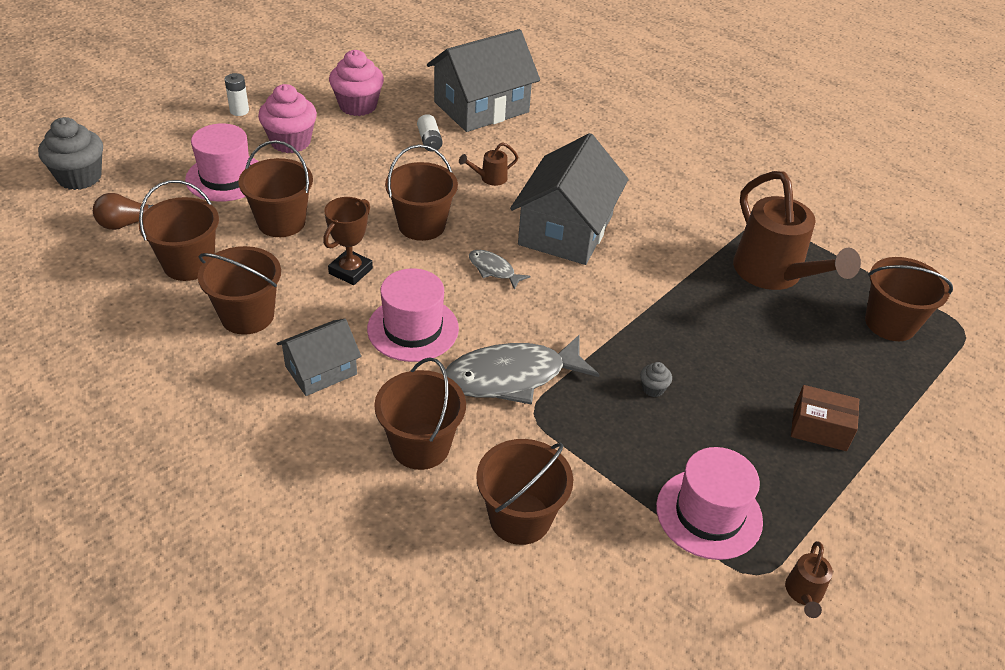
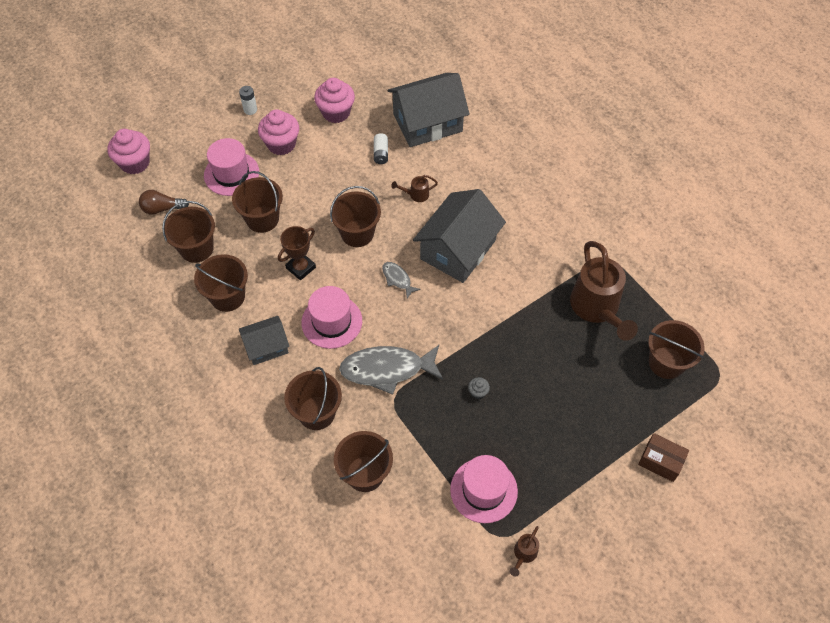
camera: 15 degrees right, 15 degrees up
grey cupcake [38,117,103,190] -> pink cupcake [107,129,150,174]
brown box [791,385,859,451] -> brown box moved to [638,433,689,482]

